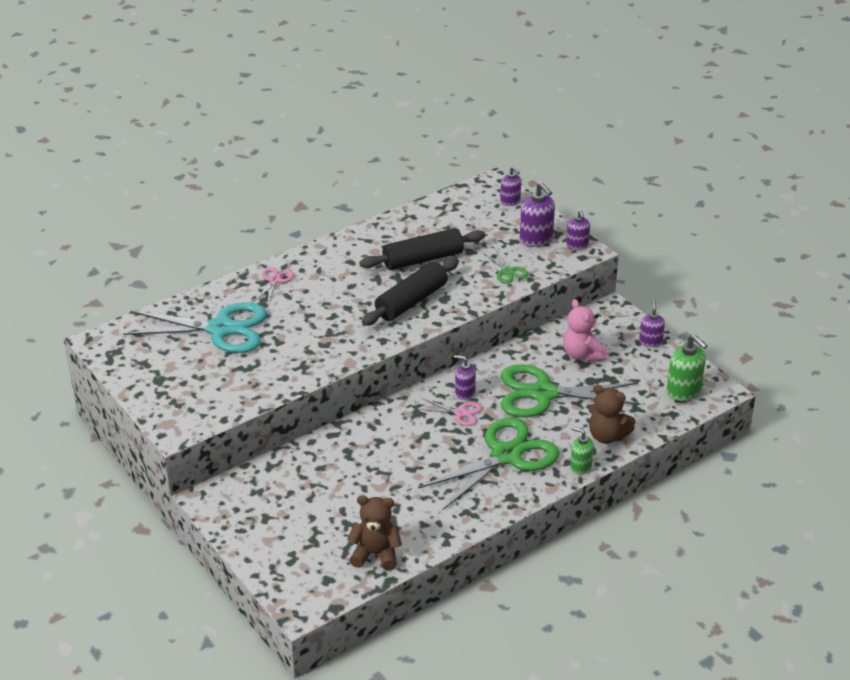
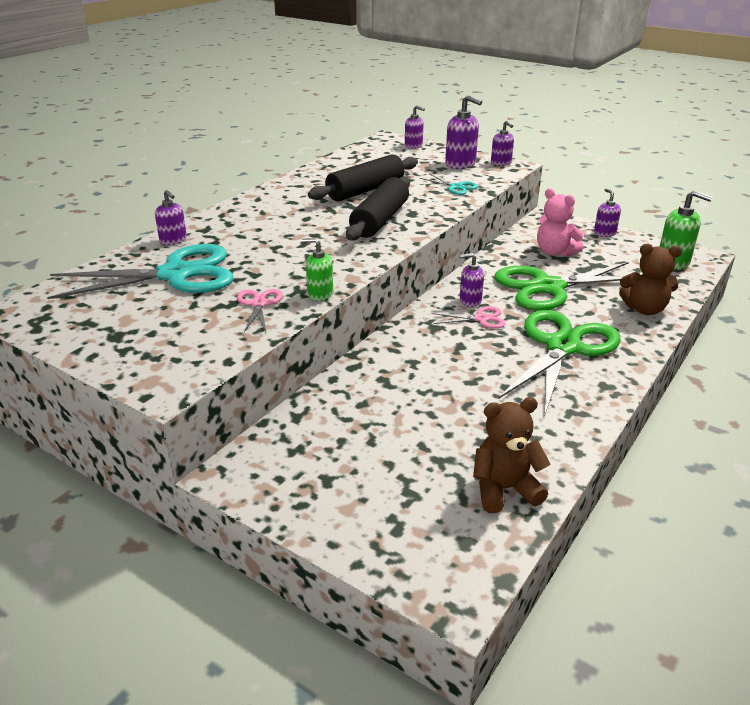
camera: 20 degrees left, 5 degrees down
pink scissors [254,267,294,303] -> pink scissors moved to [237,289,282,332]
green scissors [482,249,528,283] -> turquoise scissors [420,173,478,195]
green soap dispenser [570,427,594,474] -> green soap dispenser moved to [302,238,333,301]
none -> purple soap dispenser [155,190,187,245]

